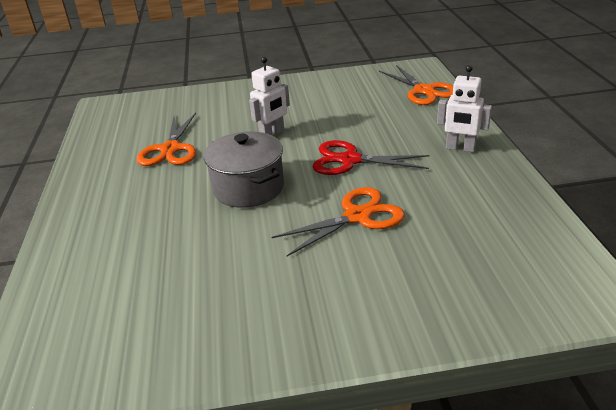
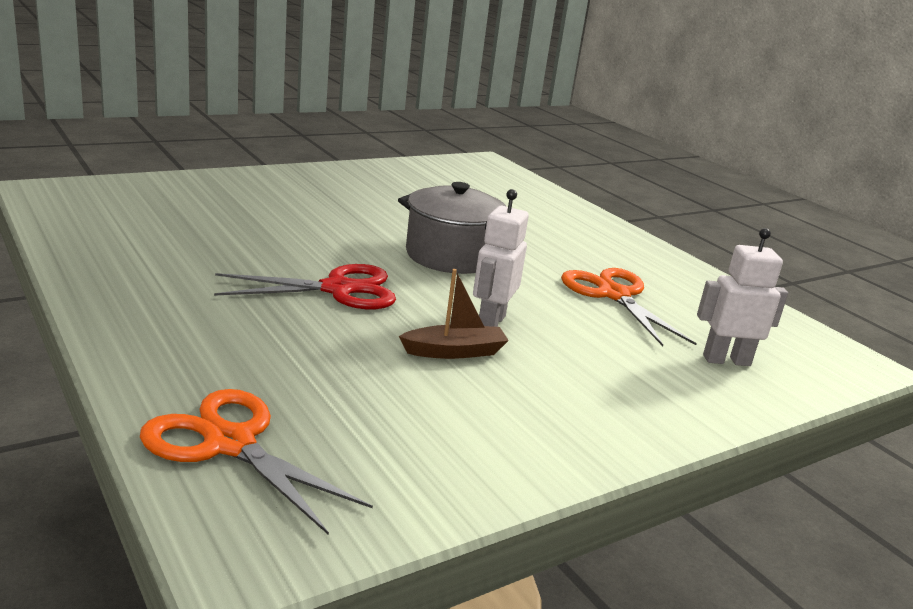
camera: 150 degrees right, 10 degrees down
orange scissors [272,187,405,256] -> none
white robot [437,65,492,152] -> white robot moved to [697,228,788,366]
none -> brown boat [399,269,509,359]

